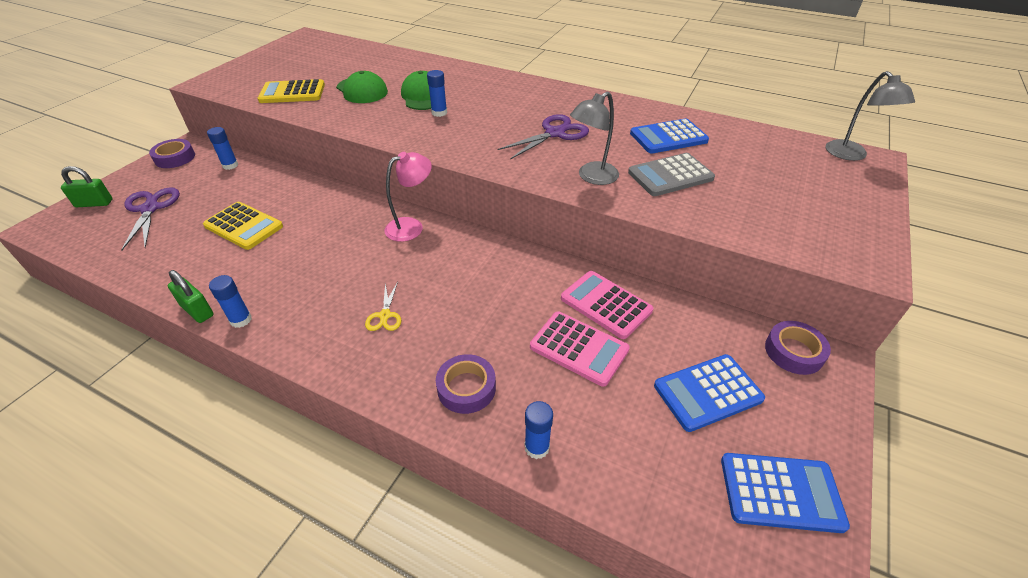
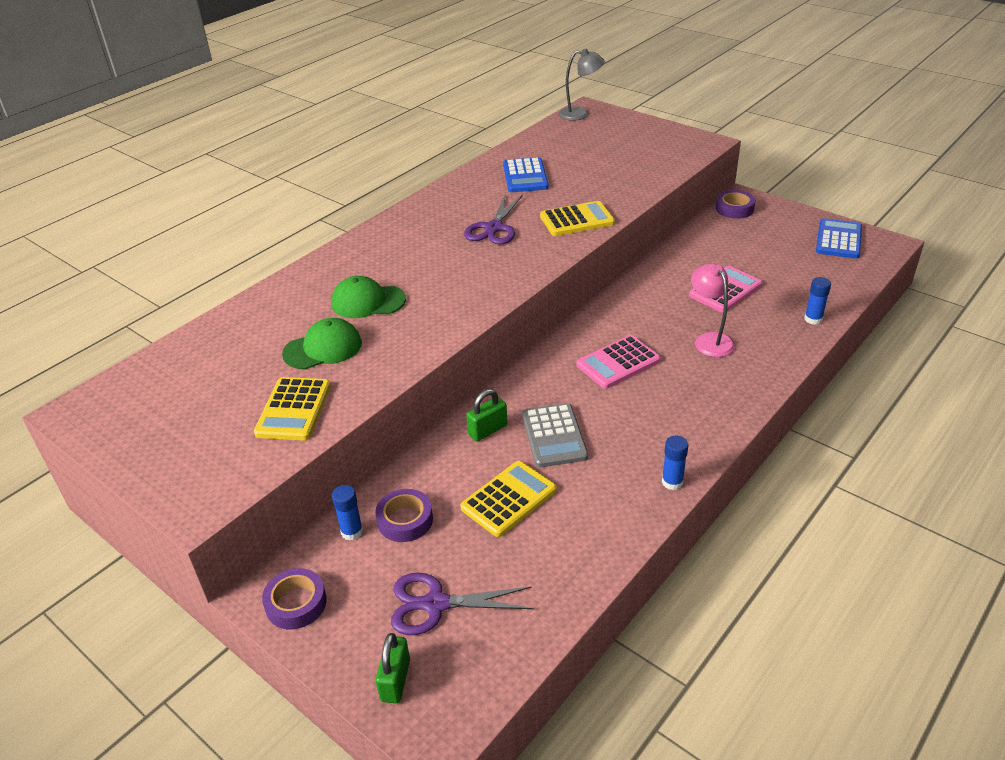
camera: 75 degrees left, 5 degrees down
green padlock [168,270,214,323] -> green padlock moved to [466,389,507,441]
yellow scissors [365,282,401,331] -> none
pink lamp [385,152,432,242] -> pink lamp moved to [691,263,735,357]
blue glue stick [427,70,447,117] -> none
purple tape [436,354,496,414] -> purple tape moved to [375,489,433,542]
purple scissors [498,114,589,160] -> purple scissors turned 135 degrees counterclockwise [464,195,523,244]
pink calculator [561,271,653,339] -> pink calculator moved to [577,335,661,389]
grey lamp [570,91,619,185] -> yellow calculator [540,201,615,236]
grey calculator [628,153,715,196] -> grey calculator moved to [522,403,588,468]
blue calculator [654,354,765,432] -> none

